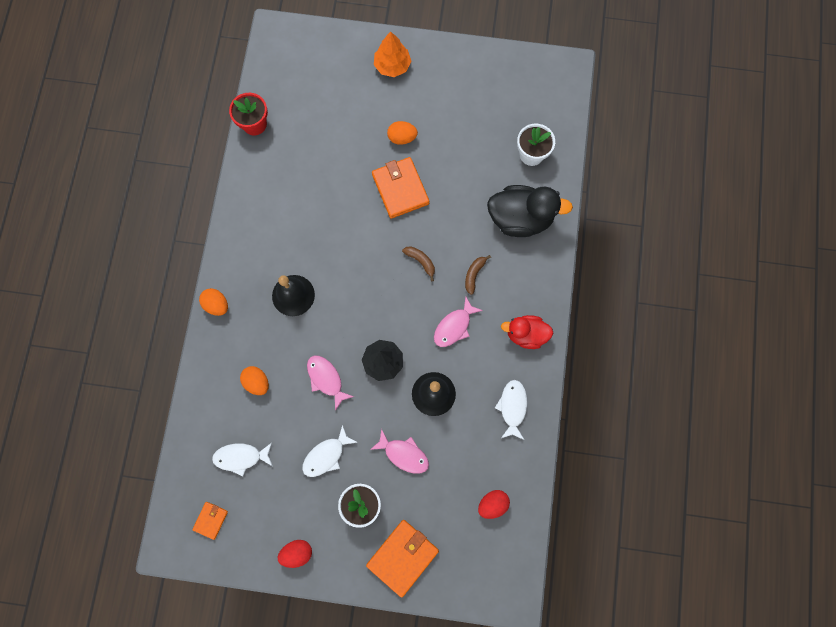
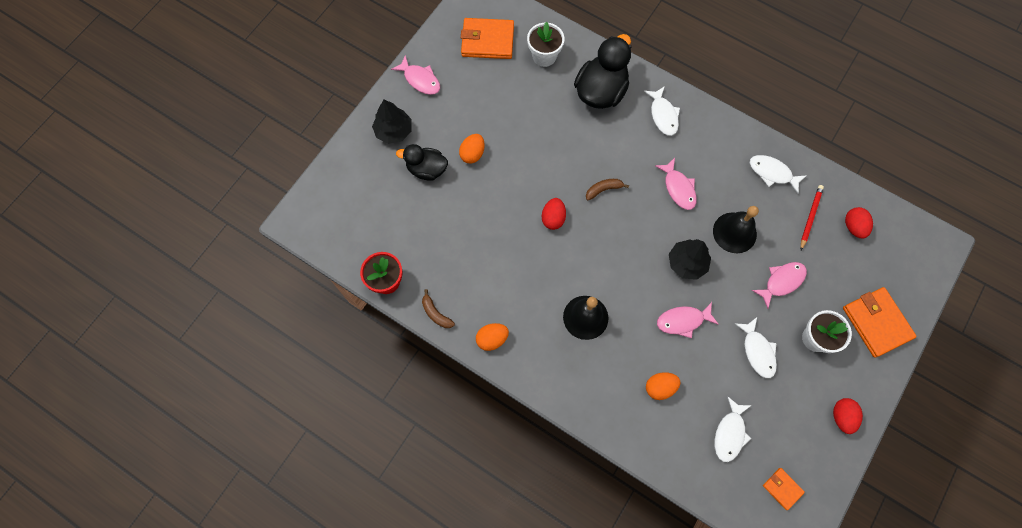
camera: 65 degrees left, 5 degrees down
orange egg [199,288,228,316] -> orange egg moved to [476,323,509,351]
orange wallet [372,157,430,219] -> orange wallet moved to [461,18,514,59]
orange tree [374,31,411,77] -> black tree [372,100,412,144]
brown banana [465,255,491,295] -> brown banana moved to [422,289,455,328]
red duck [501,315,553,349] -> none
none -> pink fish [391,55,440,95]
none -> black duck [396,144,448,181]
none -> red egg [542,198,566,230]
none -> white fish [644,86,680,136]
none -> red pencil [801,185,824,250]

